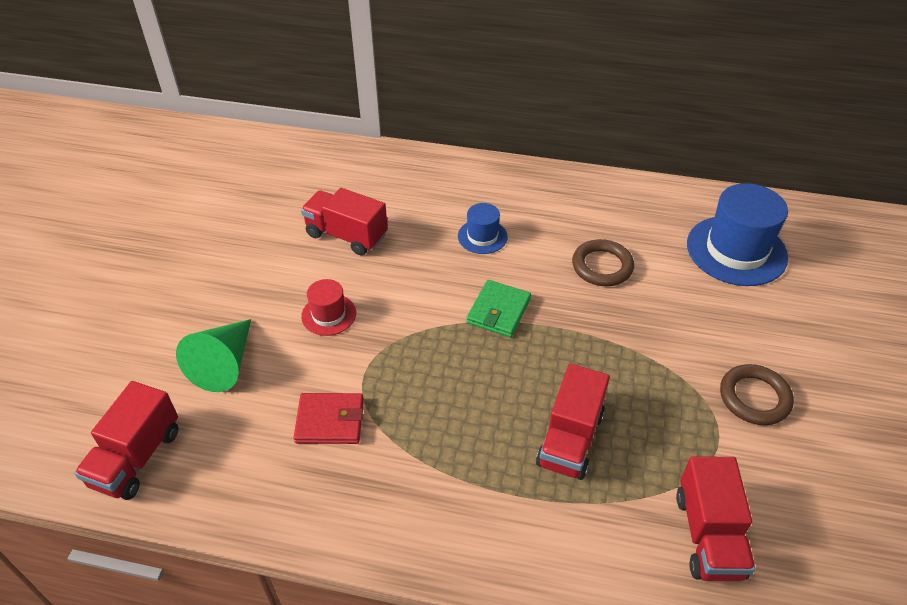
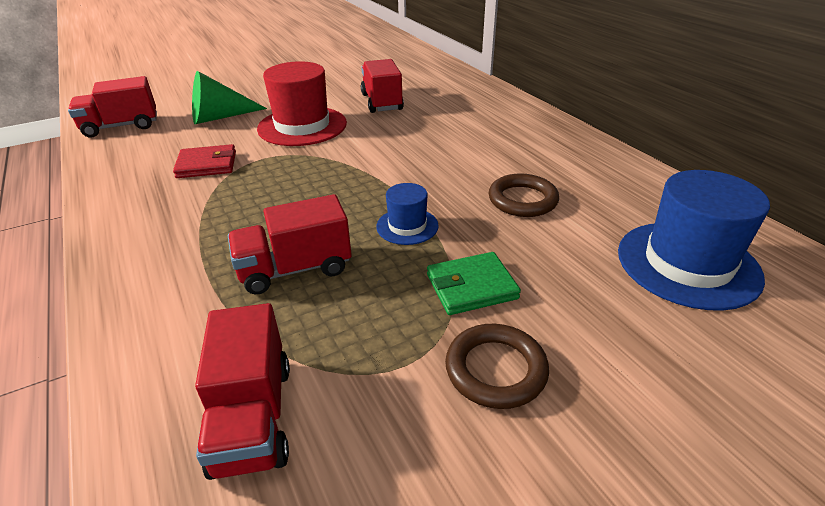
camera: 50 degrees right, 10 degrees down
red wallet [293,393,364,444] -> red wallet turned 60 degrees counterclockwise [173,144,236,178]
red hat [301,279,356,336] -> red hat [257,61,347,146], size x1.94
blue hat [458,203,508,254] -> blue hat moved to [376,183,439,245]
green wallet [466,280,531,337] -> green wallet moved to [427,252,521,315]
red truck [676,456,755,581] -> red truck turned 60 degrees counterclockwise [195,303,290,480]

